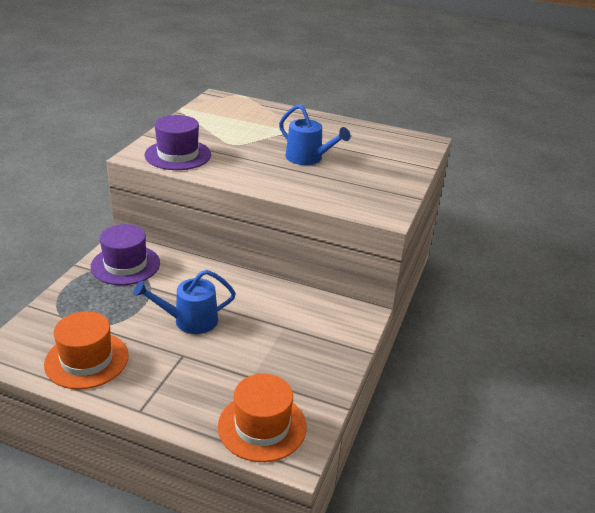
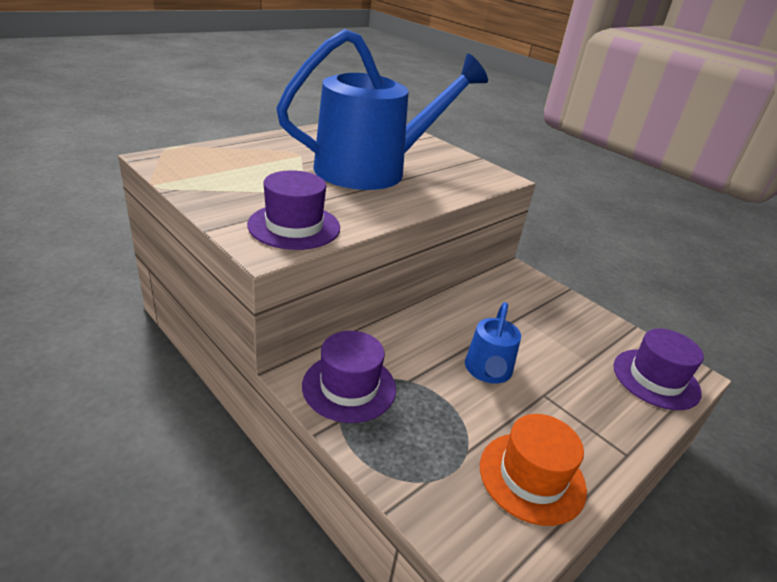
camera: 65 degrees left, 0 degrees up
orange hat [218,374,307,462] -> purple hat [613,329,704,410]
blue watering can [279,104,351,165] -> blue watering can [276,29,488,190], size x2.16

